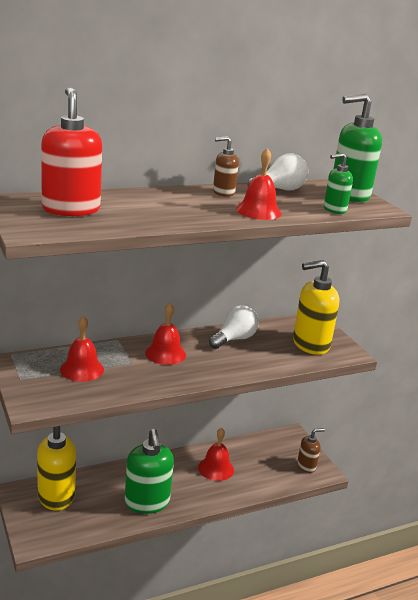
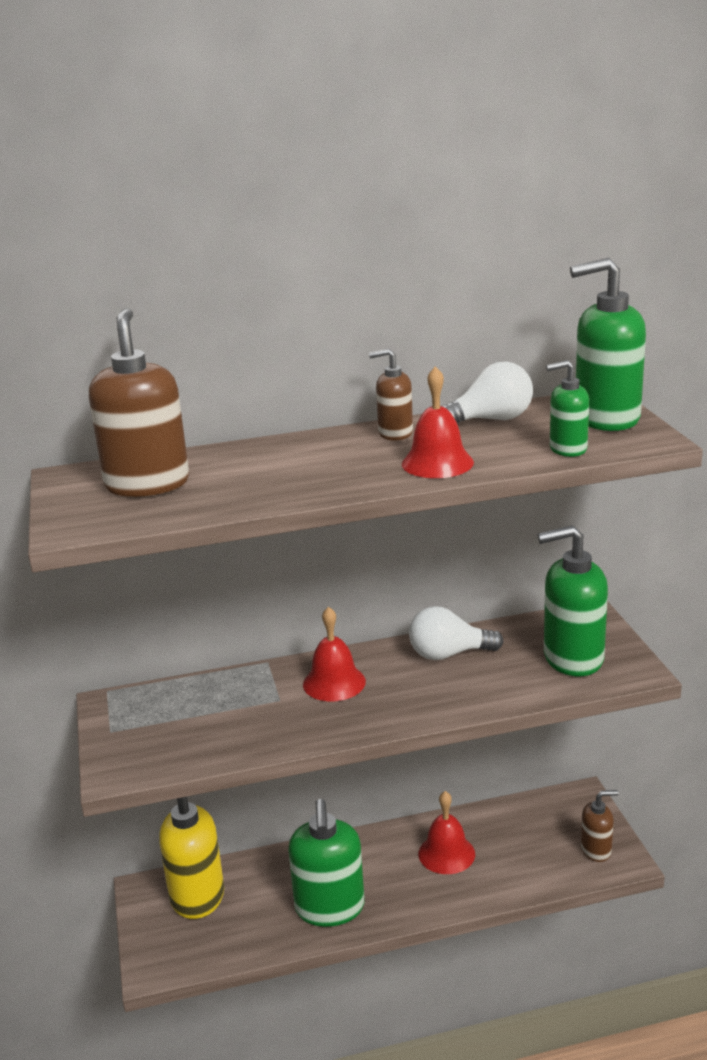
camera: 15 degrees right, 0 degrees up
red soap dispenser [41,87,102,216] -> brown soap dispenser [89,308,189,497]
red bell [60,316,104,382] -> none
white light bulb [209,305,259,349] -> white light bulb turned 150 degrees counterclockwise [409,606,503,660]
yellow soap dispenser [293,260,340,355] -> green soap dispenser [538,525,608,676]

